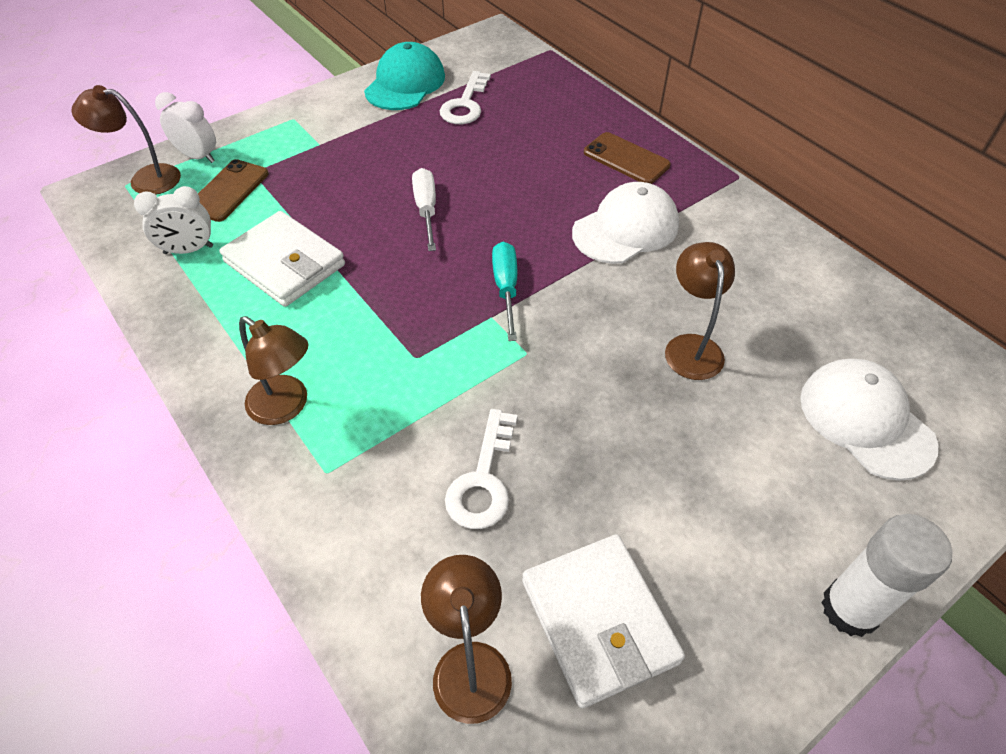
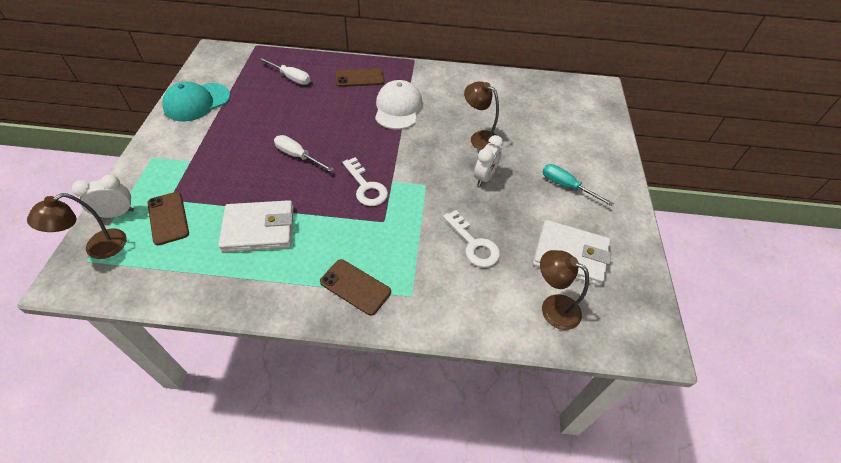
camera: 50 degrees left, 0 degrees up
white clock [134,186,213,254] -> white clock moved to [474,135,503,186]
brown lamp [239,316,308,425] -> brown phone [320,259,391,316]
turquoise cap [364,42,445,110] -> turquoise cap turned 105 degrees counterclockwise [162,82,230,121]
white key [440,71,491,124] -> white key moved to [342,157,388,206]
turquoise screwdriver [492,242,517,341] -> turquoise screwdriver moved to [542,164,614,206]
white cap [800,359,938,481] -> none
white glue stick [821,514,952,637] -> none
none -> white screwdriver [259,58,310,85]

